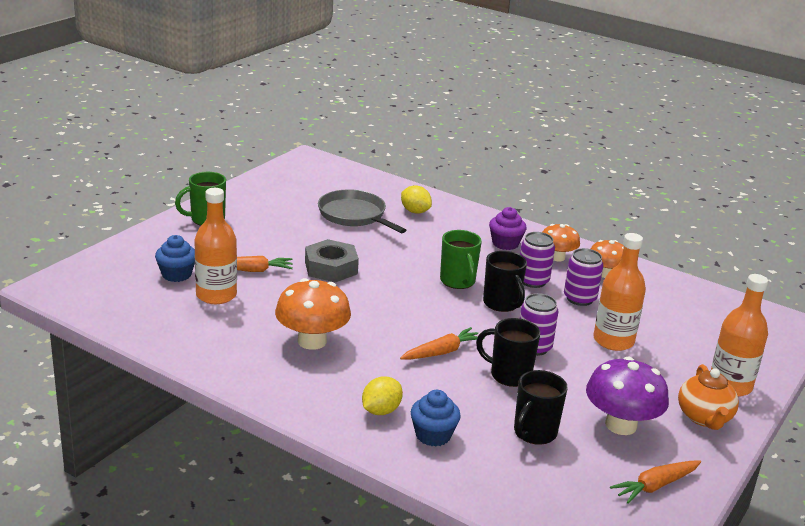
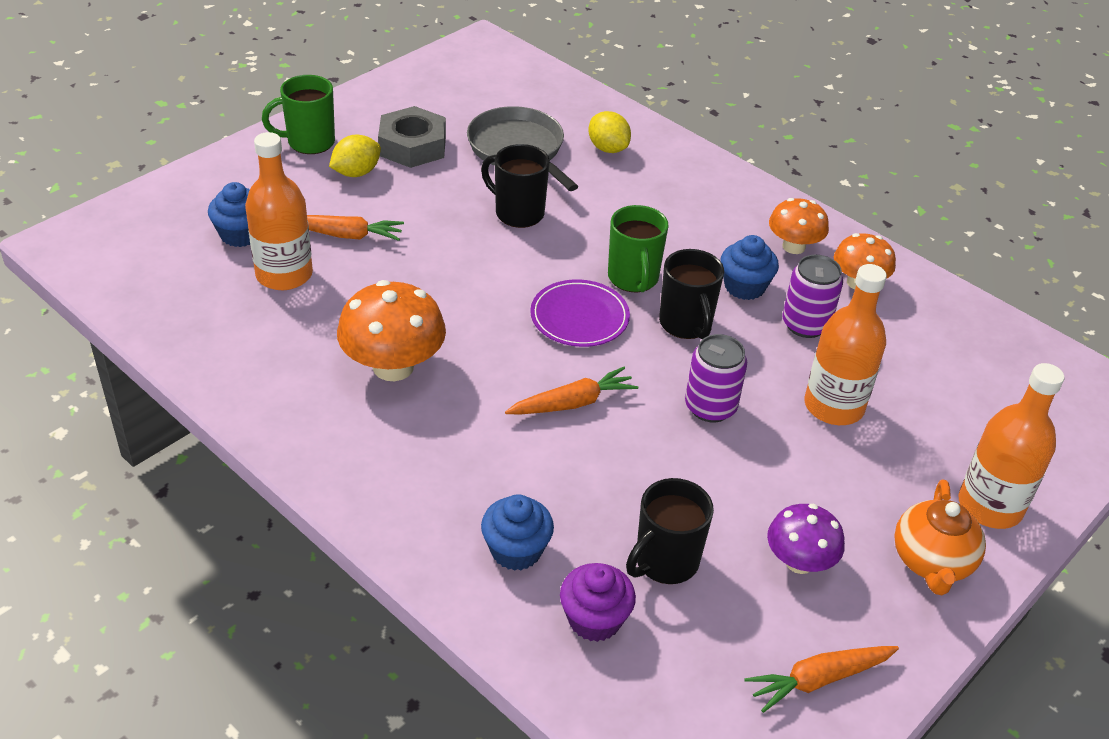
camera: 10 degrees right, 15 degrees up
grey nut [305,239,359,283] -> grey nut moved to [378,106,446,168]
yellow lemon [362,376,403,415] -> yellow lemon moved to [329,135,381,177]
black mug [476,318,540,387] -> black mug moved to [481,144,550,228]
purple cupcake [489,207,527,250] -> purple cupcake moved to [560,563,636,642]
purple can [520,232,555,288] -> blue cupcake [721,235,779,300]
purple mushroom [586,357,669,435] -> purple mushroom [767,504,845,574], size x0.63
none -> purple plate [530,279,630,347]

